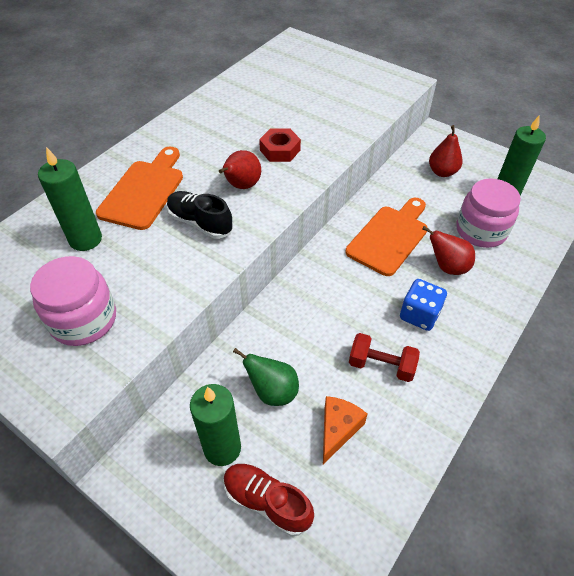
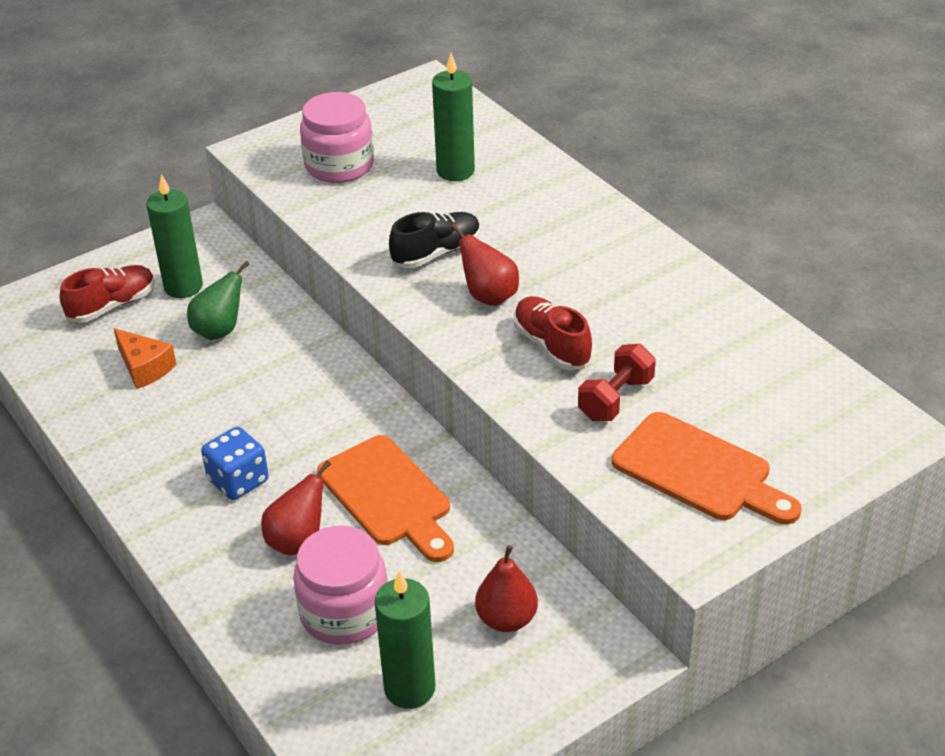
camera: 110 degrees right, 10 degrees down
orange cutting board [96,147,183,230] -> orange cutting board moved to [612,412,802,524]
red nut [259,128,301,162] -> red shoe [514,296,592,370]
red dumbbell [349,333,420,382] -> red dumbbell moved to [578,344,656,421]

